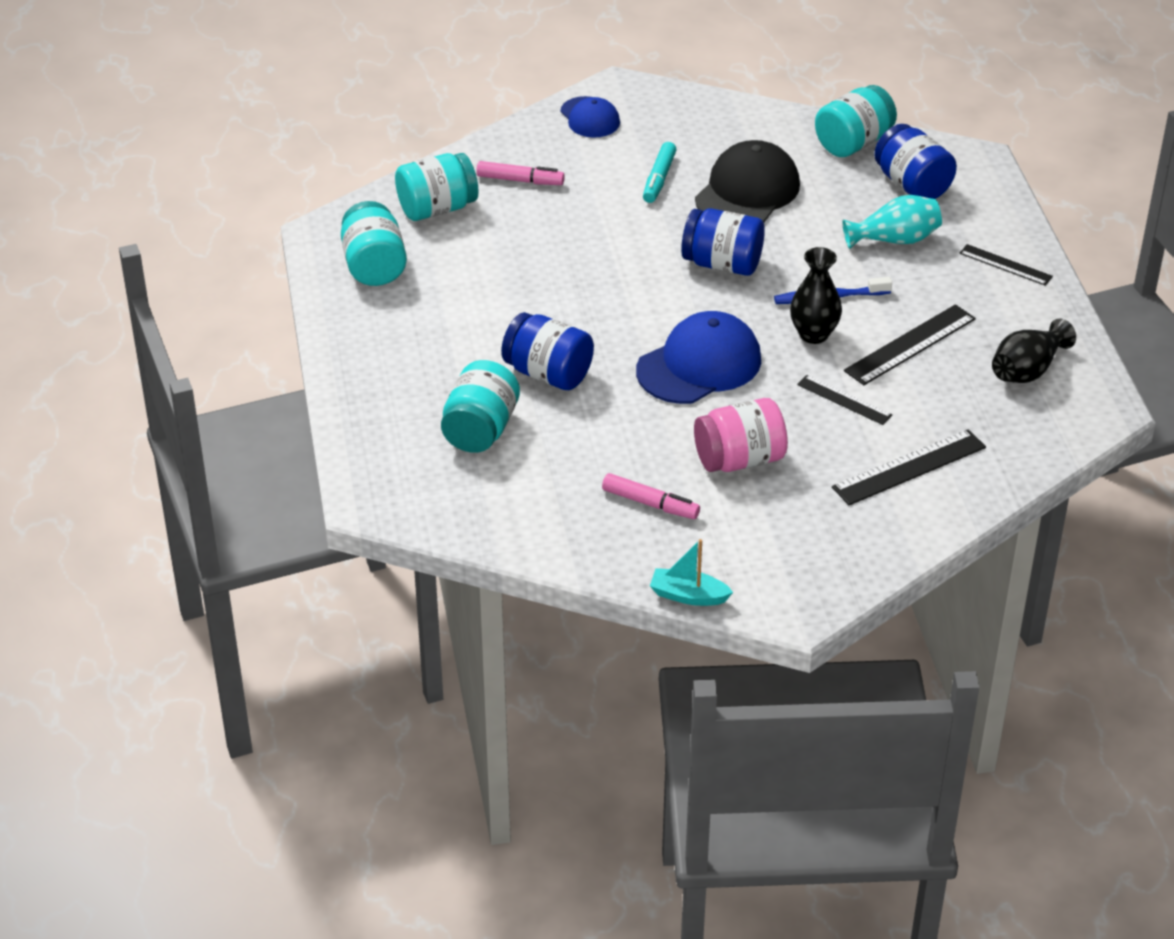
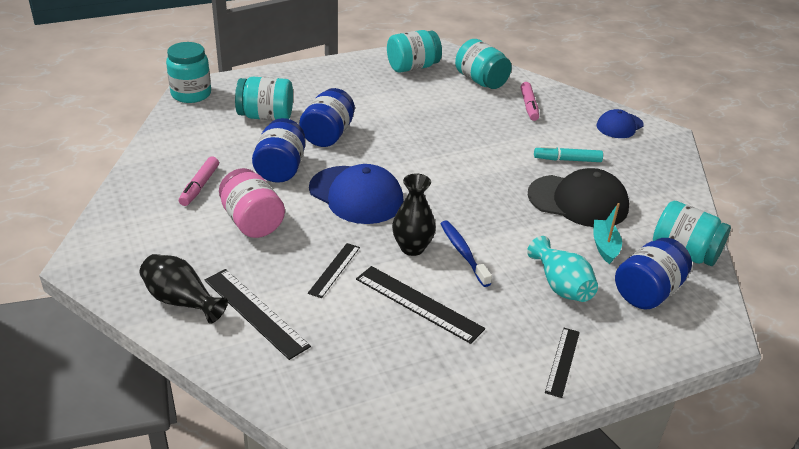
camera: 75 degrees right, 5 degrees down
turquoise boat [650,539,733,606] -> turquoise boat moved to [593,203,622,264]
blue jar [681,208,765,276] -> blue jar moved to [252,118,305,183]
black vase [992,318,1076,383] -> black vase moved to [139,254,228,324]
none -> turquoise jar [166,42,211,103]

